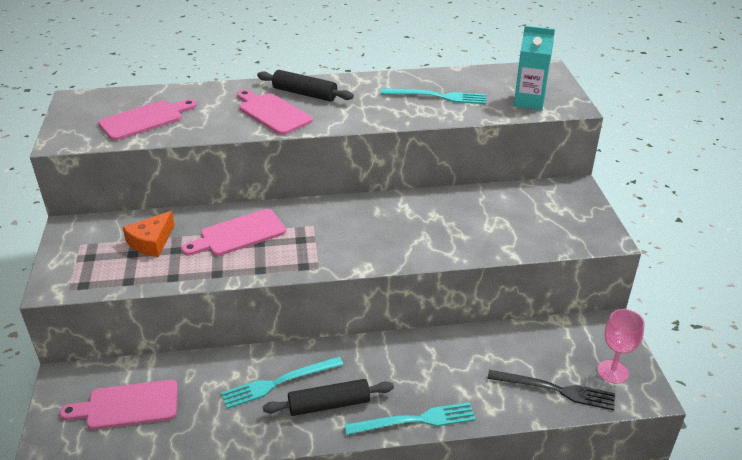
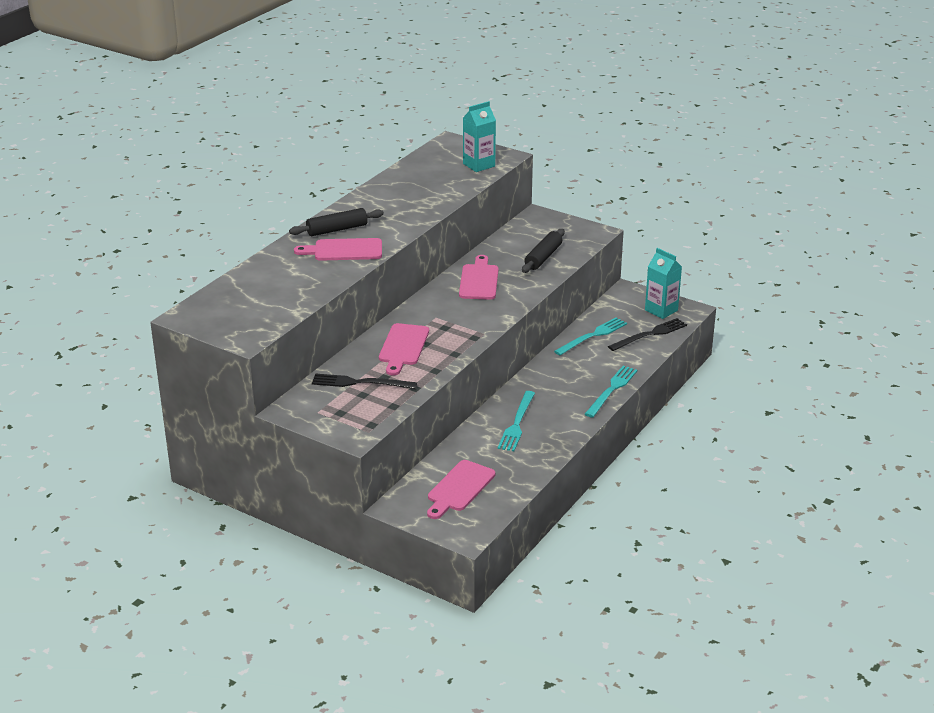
camera: 50 degrees left, 5 degrees down
pink cutting board [98,99,197,141] -> pink cutting board moved to [459,255,499,300]
orange cheese [122,211,175,257] -> black fork [312,373,417,389]
black rolling pin [263,379,394,416] -> black rolling pin moved to [522,229,565,273]
turquoise fork [381,88,486,104] -> turquoise fork moved to [554,317,627,355]
pink goblet [597,309,645,384] -> turquoise carton [645,248,682,319]

